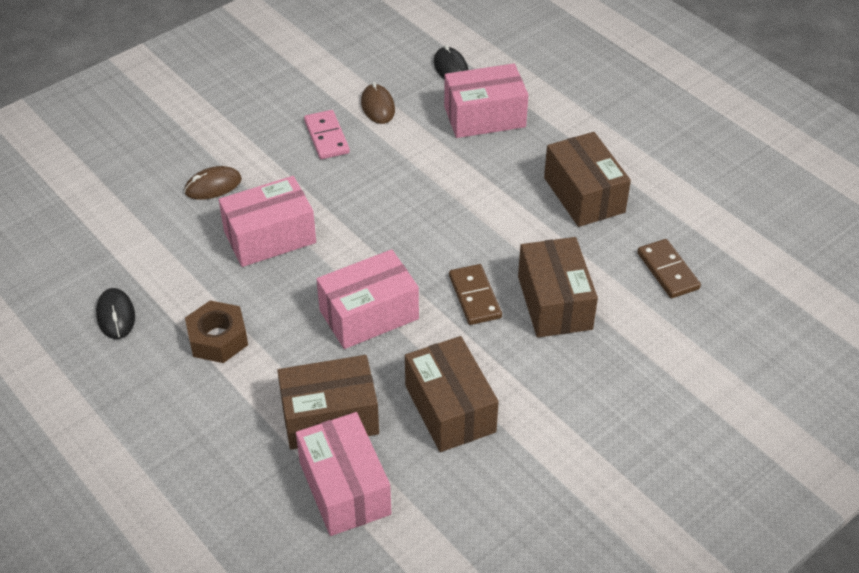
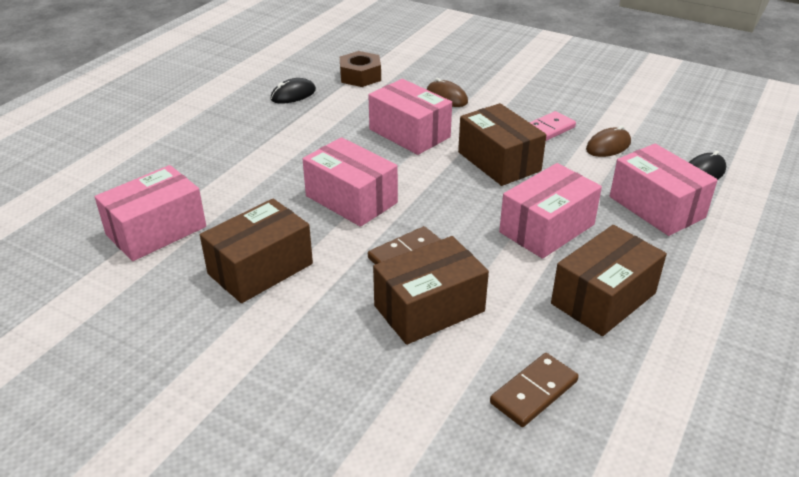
camera: 70 degrees right, 10 degrees down
brown nut [185,300,248,363] -> brown nut moved to [340,51,381,87]
brown box [277,355,379,450] -> brown box moved to [458,103,546,186]
none -> pink box [499,163,602,259]

